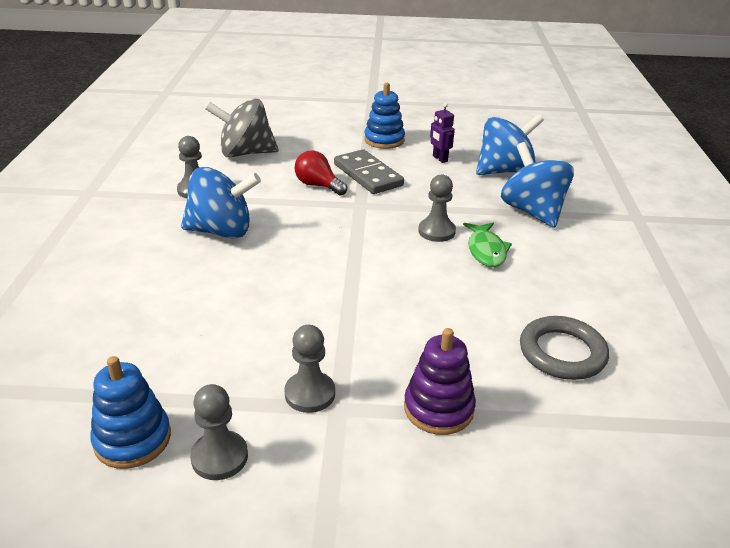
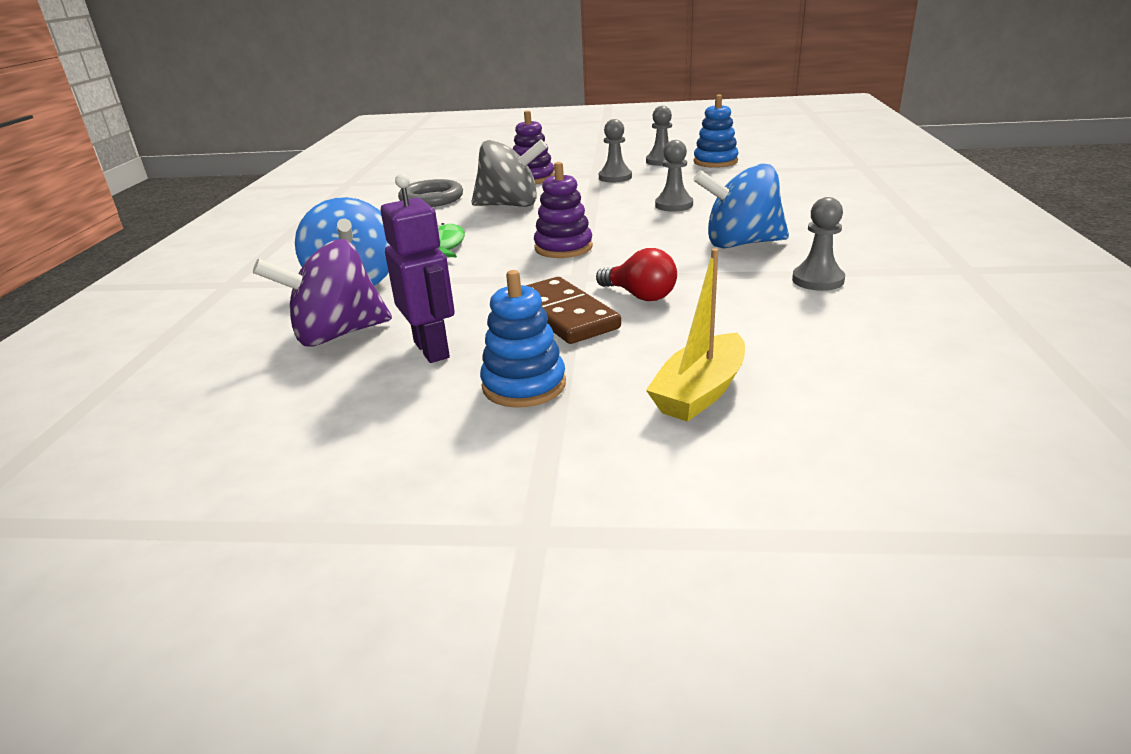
camera: 175 degrees left, 5 degrees down
grey spinning top [205,99,278,157] -> grey spinning top moved to [471,139,547,207]
grey domino [334,149,404,194] -> brown domino [526,277,621,344]
grey pawn [418,174,456,242] -> grey pawn moved to [655,140,693,212]
purple robot [430,103,455,163] -> purple robot [381,173,455,363], size x1.67
blue spinning top [476,114,544,175] -> purple spinning top [253,239,392,346]
none -> purple stacking toy [534,162,593,258]
none -> yellow boat [646,248,745,422]

